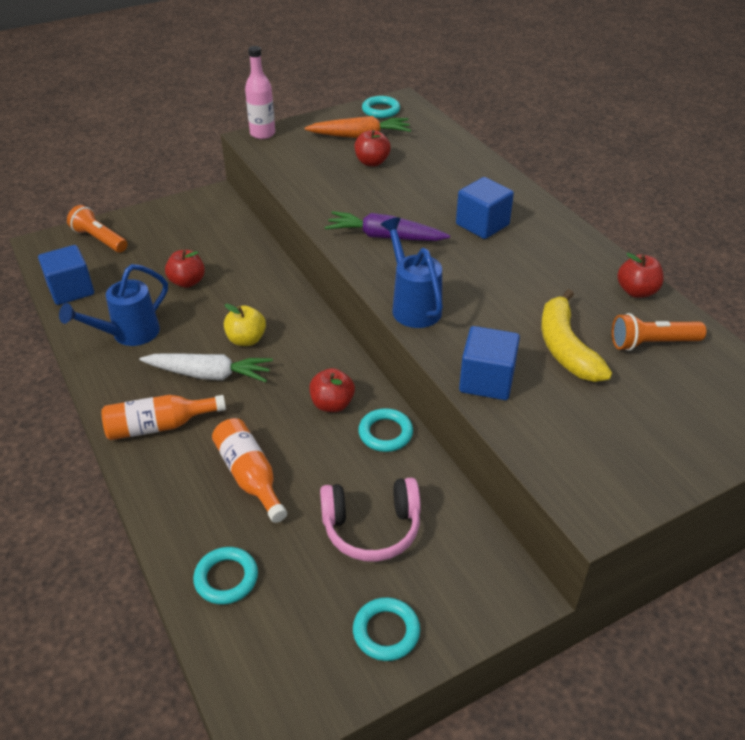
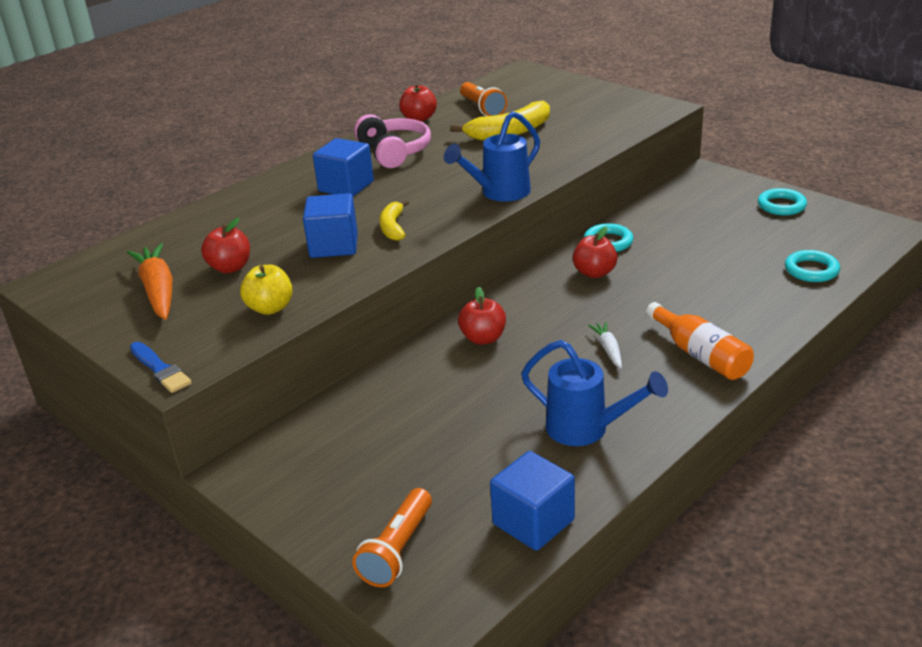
camera: 105 degrees left, 10 degrees down
white carrot [140,353,273,382] -> white carrot [588,322,622,368], size x0.53
red apple [165,250,205,288] -> red apple moved to [458,287,506,345]
orange bottle [212,418,287,523] -> none
yellow apple [224,304,266,346] -> yellow apple moved to [240,265,293,315]
pink bottle [245,46,275,139] -> blue brush [130,342,192,393]
pink headphones [320,478,421,562] -> pink headphones moved to [354,114,431,168]
purple carrot [325,211,450,241] -> yellow banana [379,200,409,241]
turquoise ring [362,96,400,118] -> none
blue cube [459,326,520,400] -> blue cube moved to [303,193,358,258]

